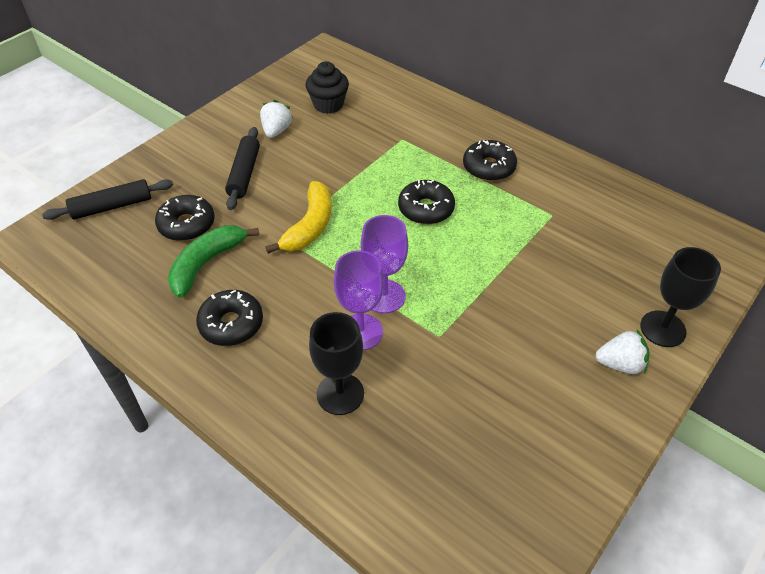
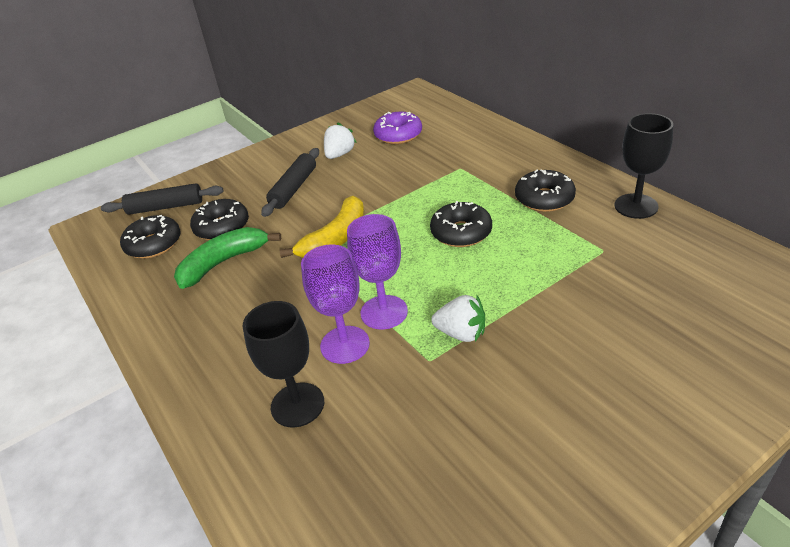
camera: 20 degrees right, 10 degrees down
black donut [196,290,263,346] -> black donut moved to [120,215,181,259]
black cupcake [305,61,349,114] -> purple donut [373,112,422,144]
white strawberry [596,330,649,374] -> white strawberry moved to [431,295,485,342]
black goblet [640,247,721,347] -> black goblet moved to [615,113,673,219]

